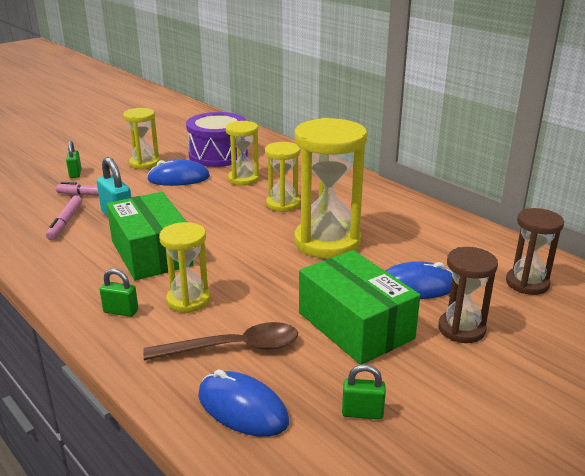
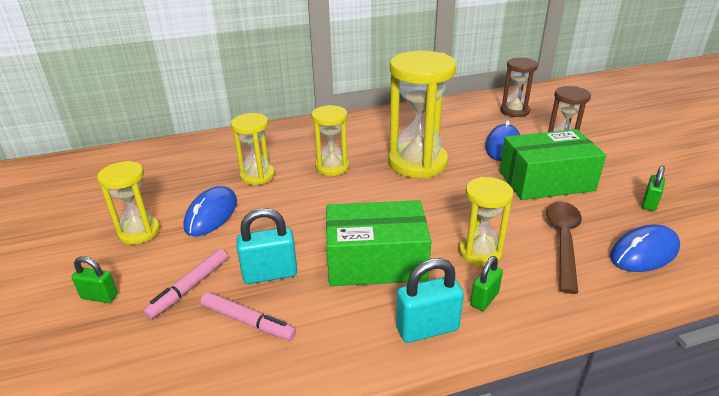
camera: 65 degrees left, 5 degrees up
purple drum [186,112,248,167] -> none
none -> turquoise padlock [396,258,464,343]

